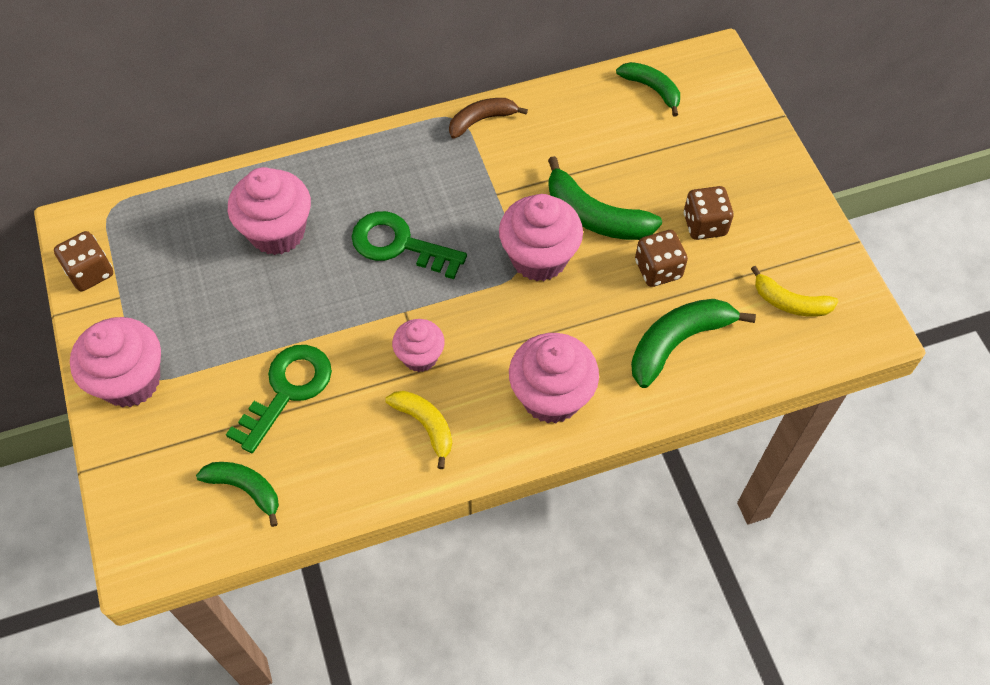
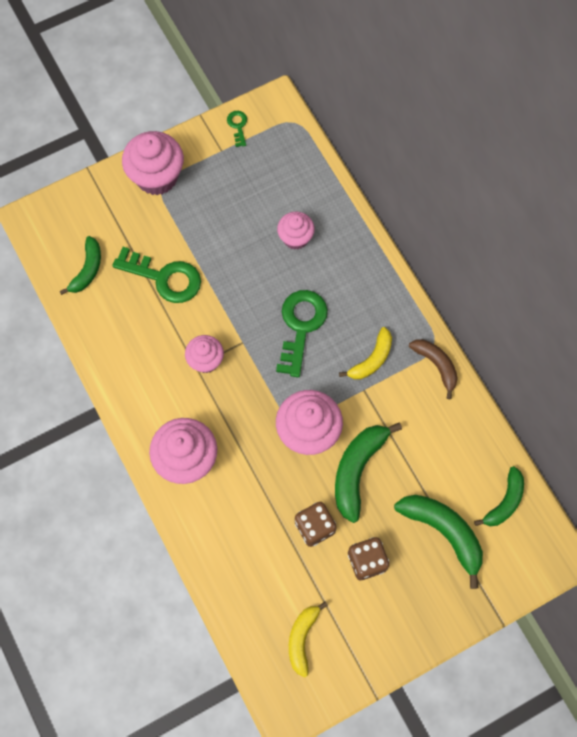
camera: 80 degrees right, 10 degrees up
brown dice [54,231,113,291] -> green key [227,111,247,147]
pink cupcake [228,167,311,255] -> pink cupcake [277,212,315,250], size x0.60
yellow banana [386,391,452,469] -> yellow banana moved to [339,327,392,380]
green banana [631,299,756,388] -> green banana moved to [394,495,483,589]

